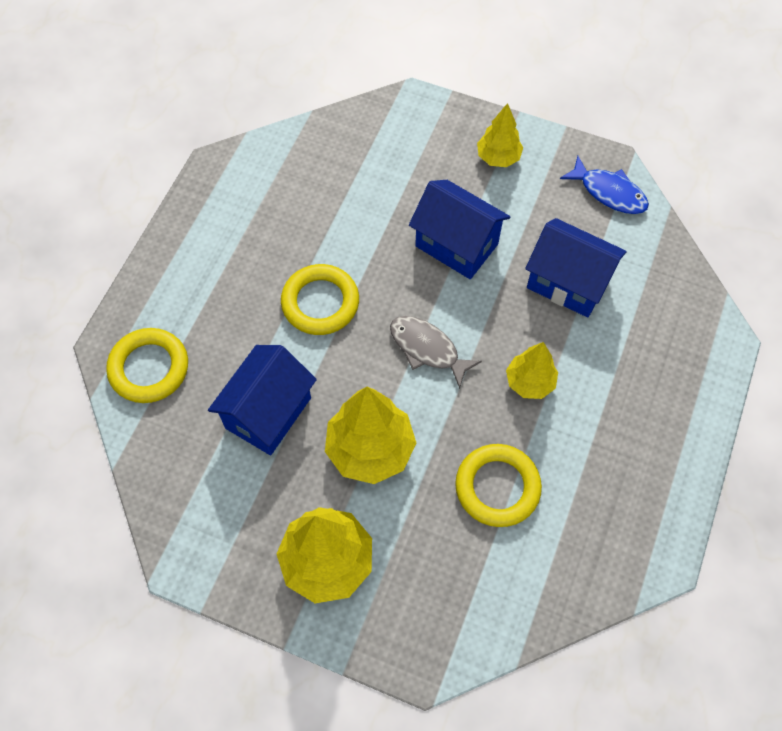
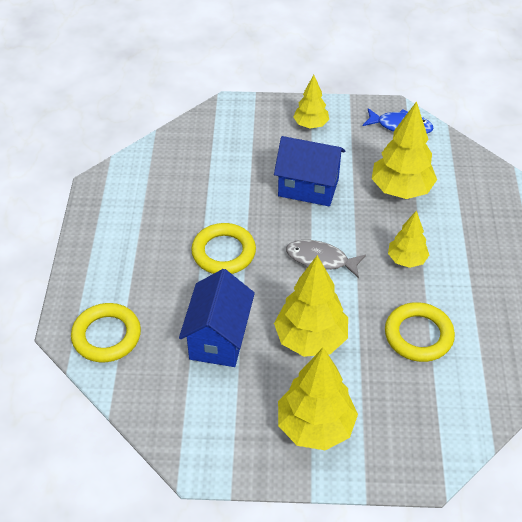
camera: 20 degrees left, 15 degrees down
blue house [525,218,627,317] -> yellow tree [372,101,437,199]

